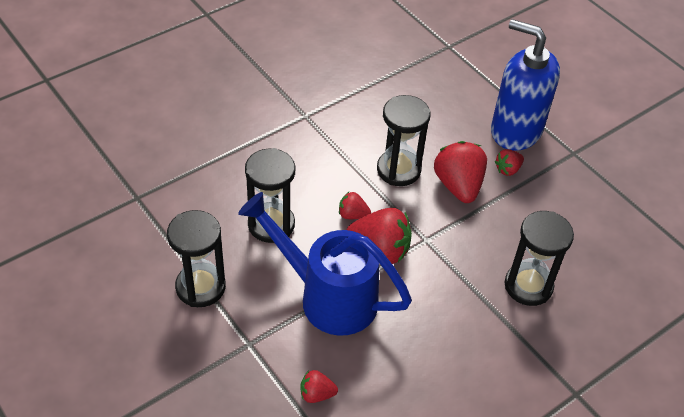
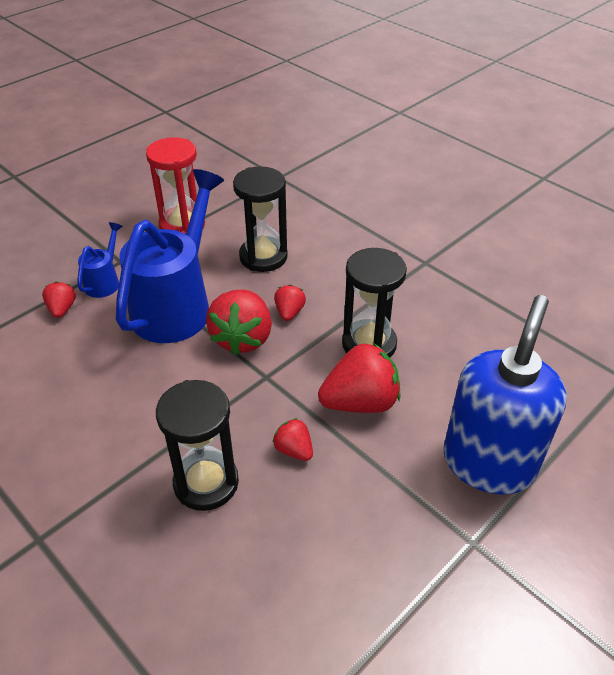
camera: 85 degrees right, 5 degrees down
black hourglass [167,210,226,307] -> red hourglass [146,137,205,234]
red strawberry [495,149,524,176] -> red strawberry moved to [273,418,313,461]
none -> blue watering can [78,222,123,298]

